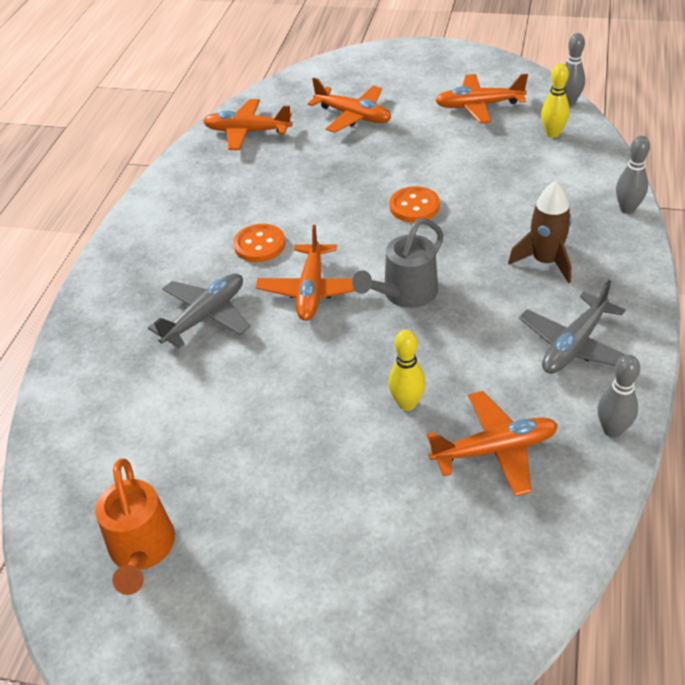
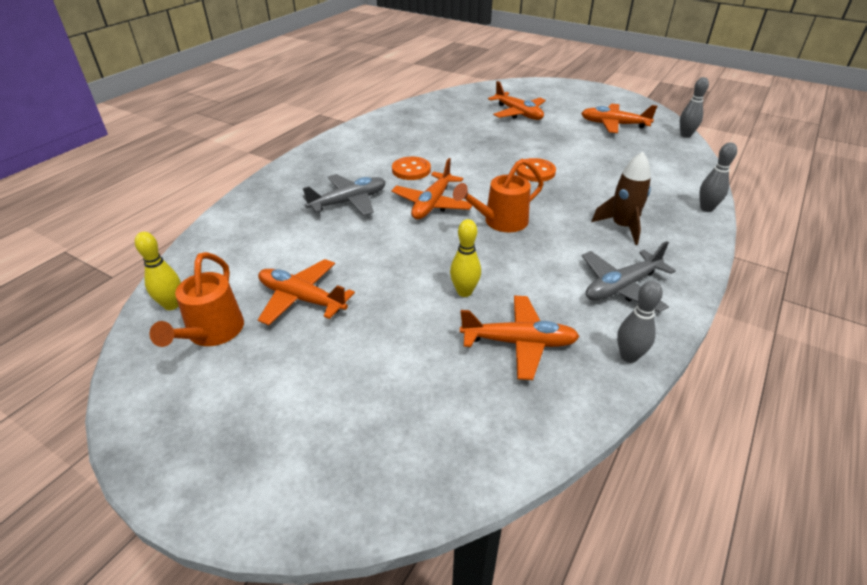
camera: 15 degrees right, 5 degrees down
orange plane [203,99,292,150] -> orange plane moved to [258,259,355,325]
grey watering can [352,218,444,308] -> orange watering can [453,159,544,232]
yellow bowling pin [541,63,570,138] -> yellow bowling pin moved to [135,232,181,310]

